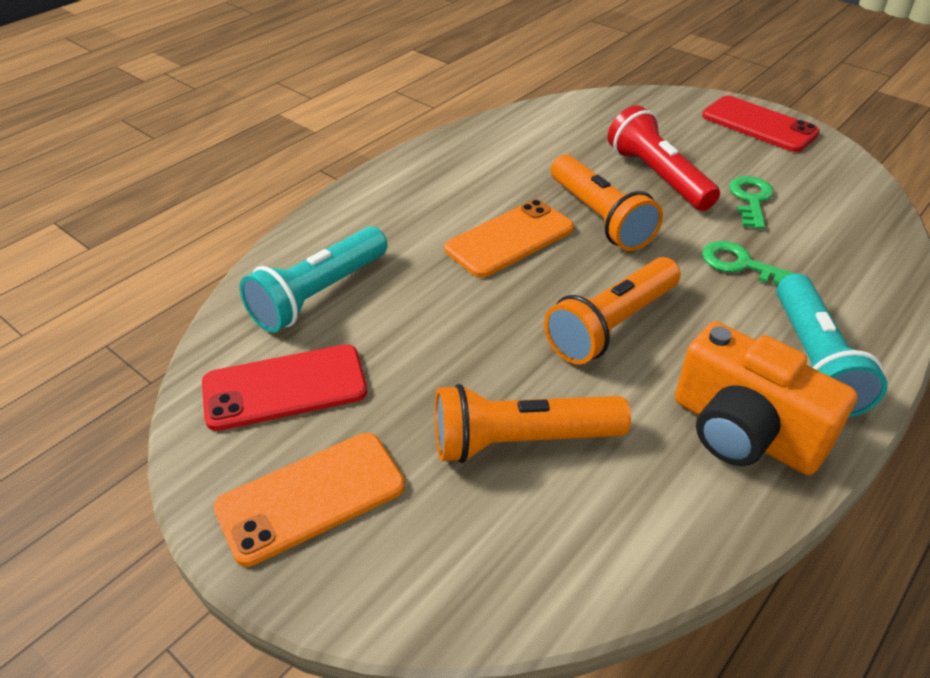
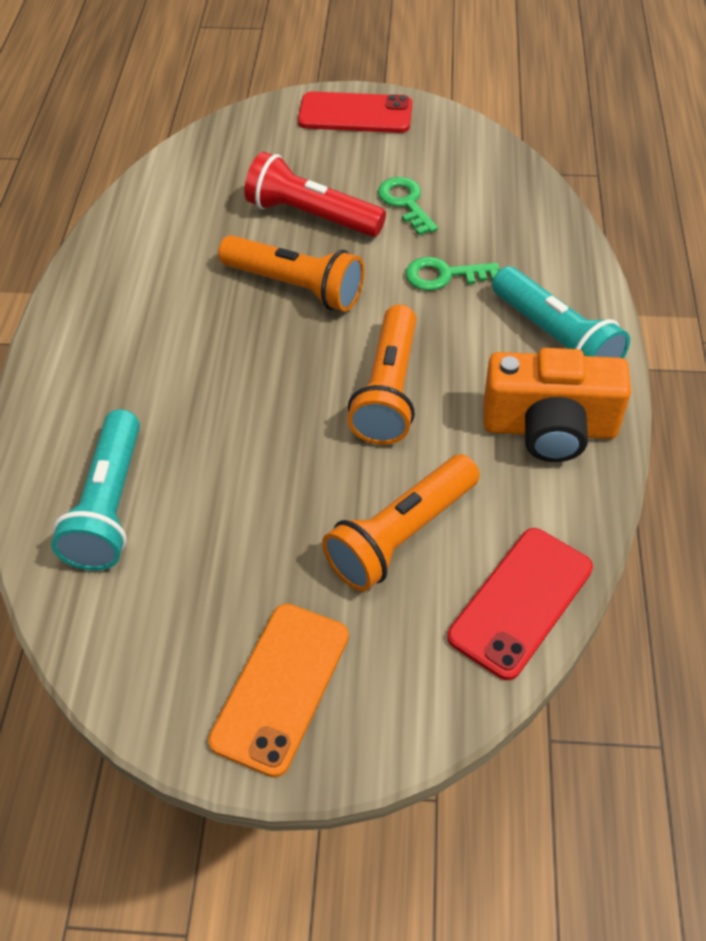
camera: 35 degrees left, 10 degrees up
red phone [202,344,367,431] -> red phone moved to [447,528,593,680]
orange phone [444,199,574,278] -> none

